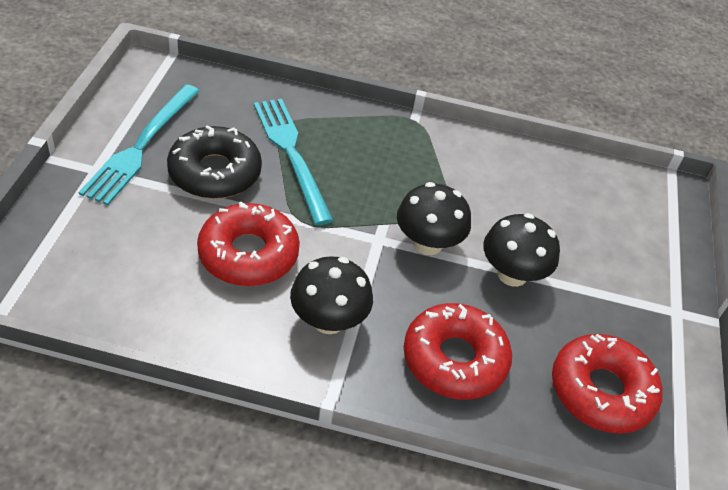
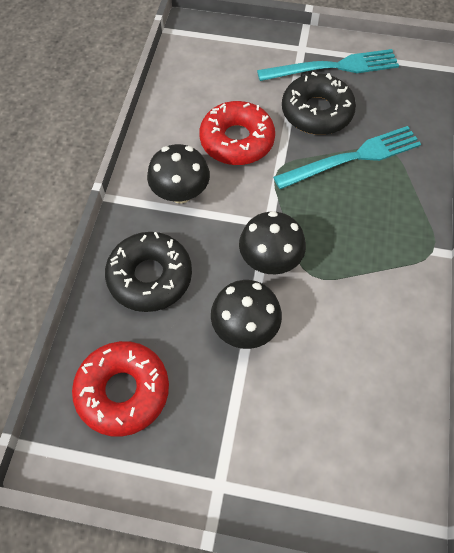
camera: 95 degrees right, 15 degrees up
turquoise fork [79,84,200,205] -> turquoise fork turned 150 degrees clockwise [257,49,399,81]
red donut [404,303,512,400] -> black donut [105,232,192,312]

